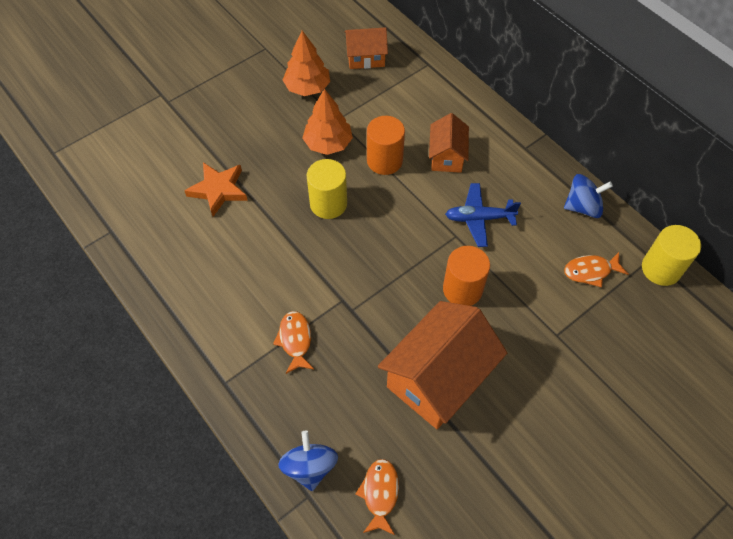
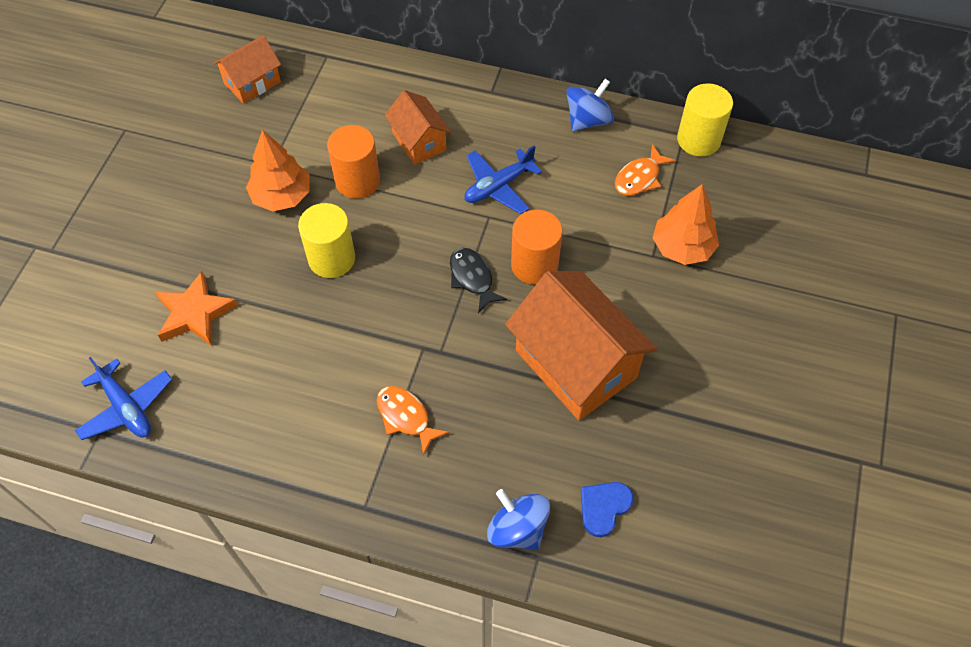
camera: 35 degrees left, 0 degrees up
orange tree [283,31,330,96] -> orange tree moved to [652,184,719,265]
orange fish [356,459,399,535] -> blue heart [581,482,633,537]
orange house [378,301,507,429] -> orange house turned 45 degrees counterclockwise [505,271,657,421]
none -> blue plane [75,357,172,440]
none -> black fish [450,248,507,313]

